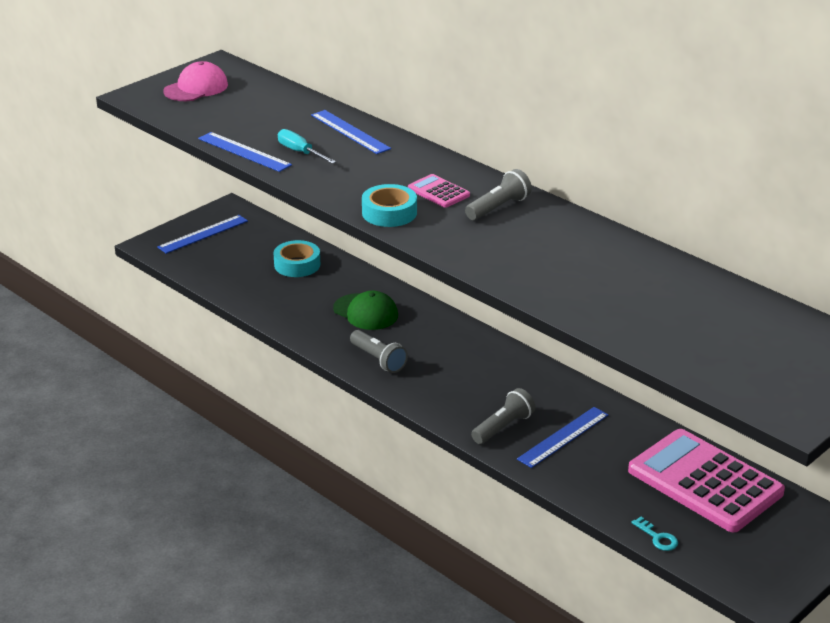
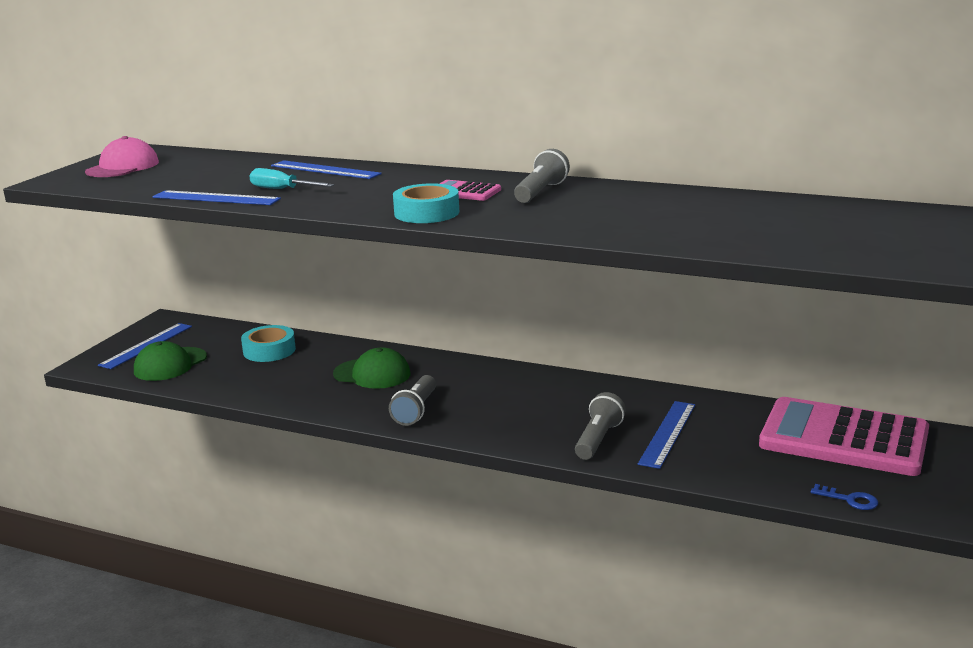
camera: 20 degrees left, 10 degrees down
grey flashlight [350,330,408,373] -> grey flashlight turned 75 degrees clockwise [389,375,436,426]
turquoise key [631,517,678,551] -> blue key [811,484,878,510]
none -> green cap [134,341,207,381]

